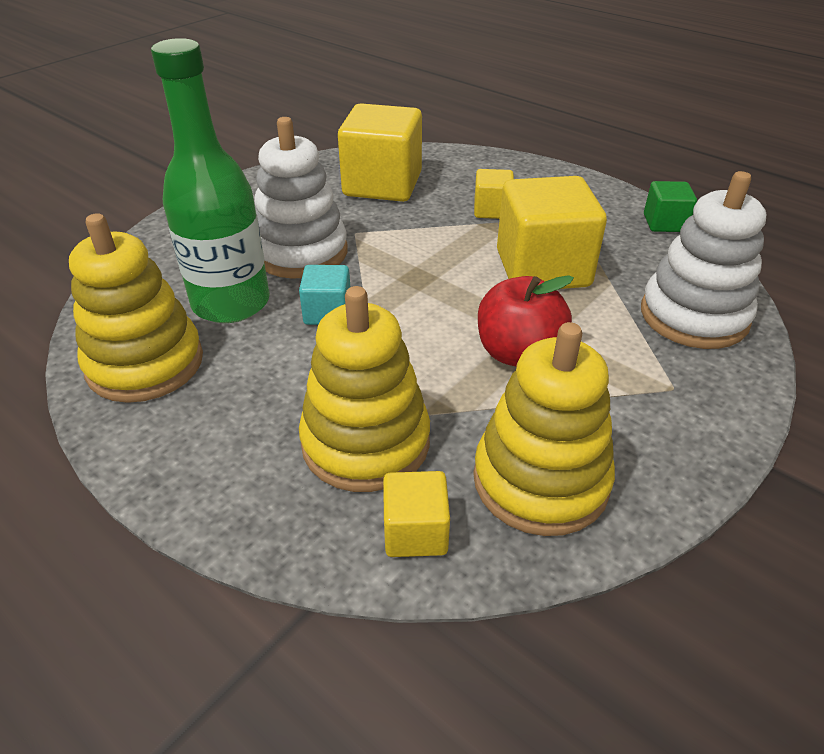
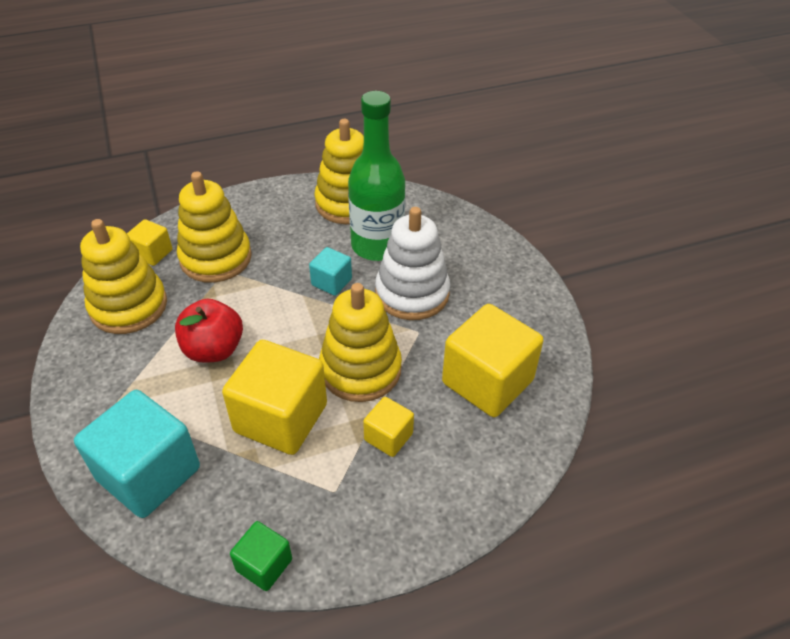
camera: 120 degrees right, 5 degrees up
white stacking toy [641,171,766,349] -> turquoise cube [74,390,200,518]
none -> yellow stacking toy [319,283,402,402]

